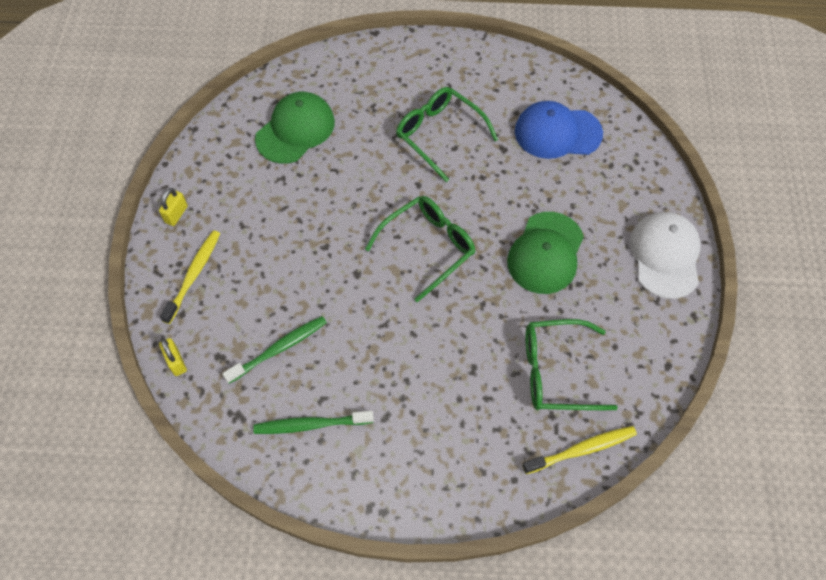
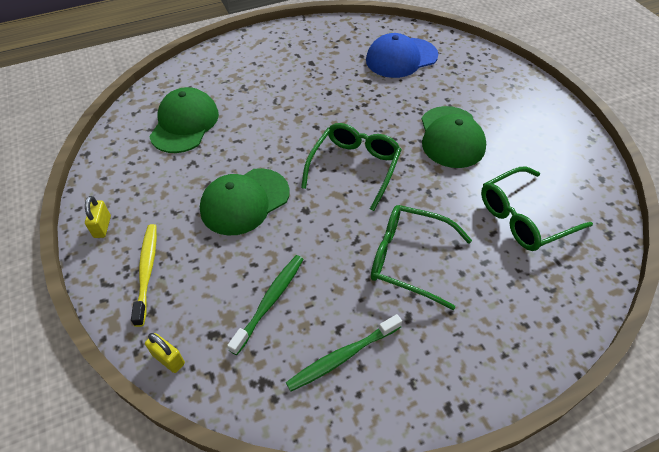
camera: 25 degrees left, 10 degrees down
green glasses [396,87,498,182] -> green glasses moved to [371,205,472,310]
yellow toothbrush [522,426,637,474] -> none
white cap [630,212,701,299] -> none
none -> green cap [200,168,290,235]

